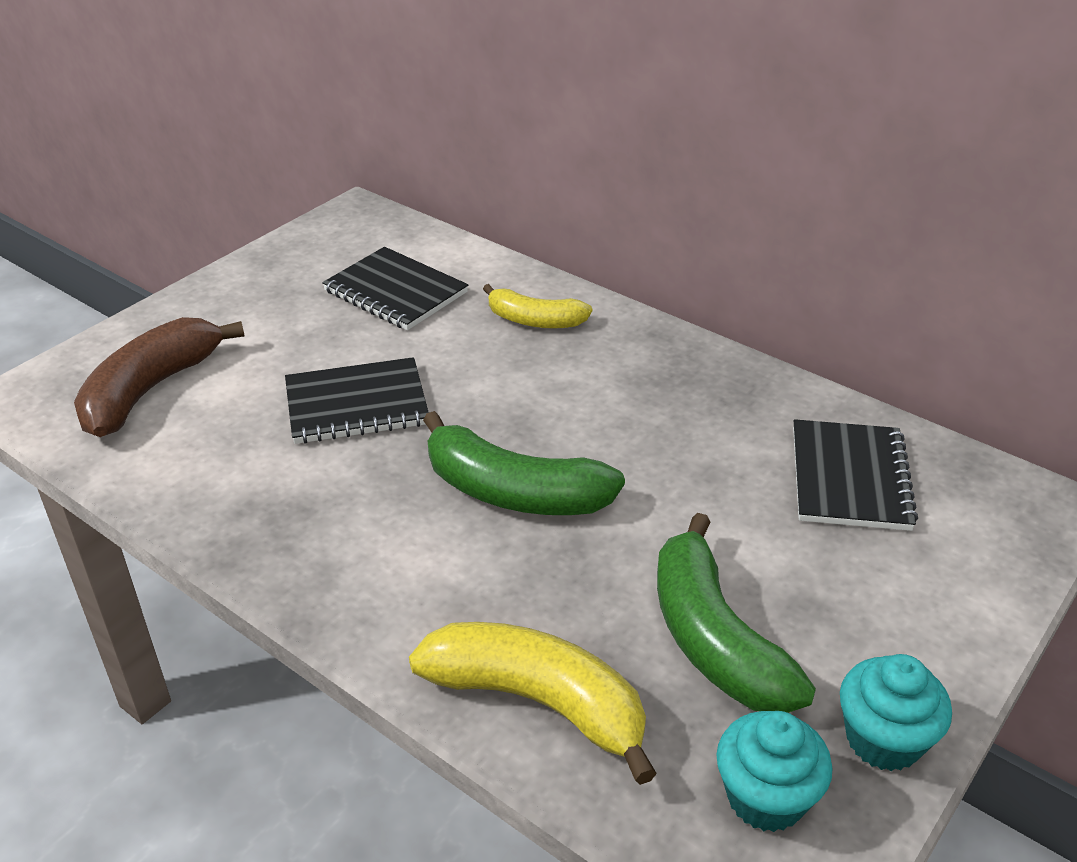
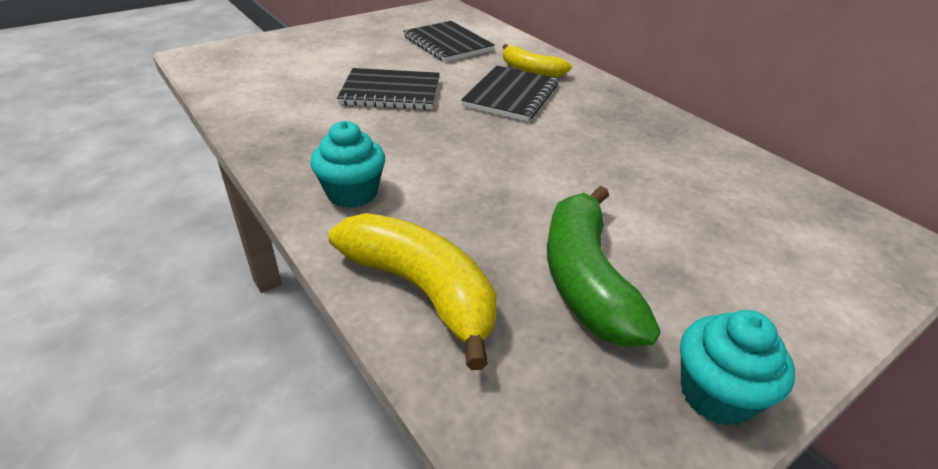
camera: 15 degrees right, 0 degrees up
brown banana [74,317,244,437] -> none
green banana [423,411,625,515] -> none
turquoise cupcake [716,711,832,832] -> turquoise cupcake moved to [310,121,385,208]
black notebook [793,419,918,531] -> black notebook moved to [461,66,558,122]

